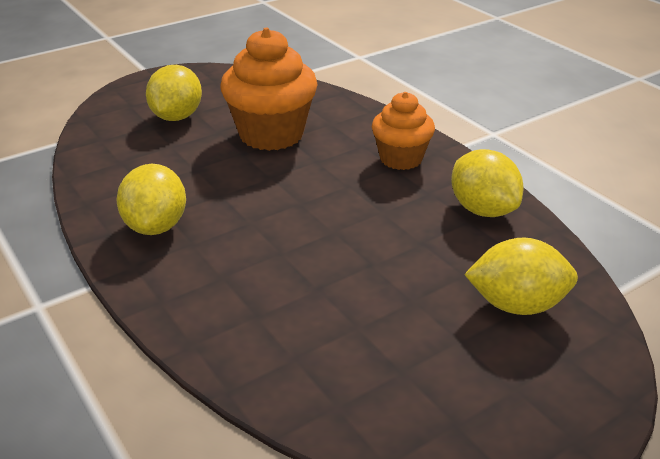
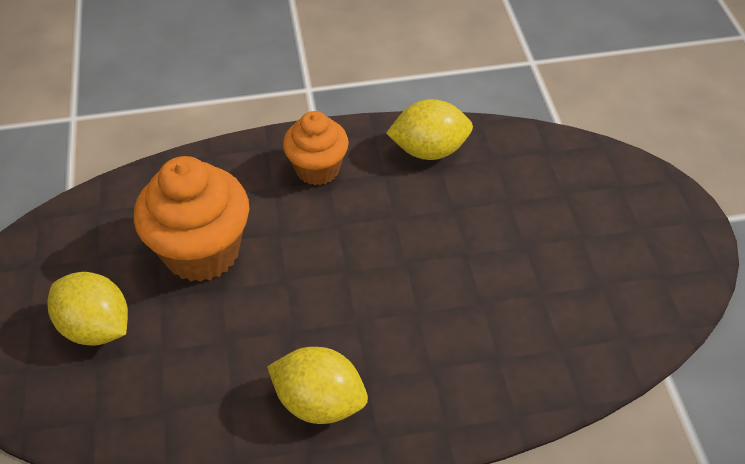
camera: 65 degrees left, 15 degrees up
yellow lemon [464,237,578,315] -> none

